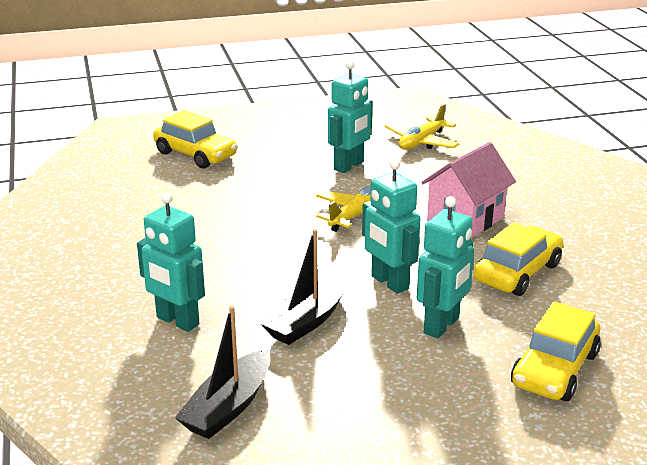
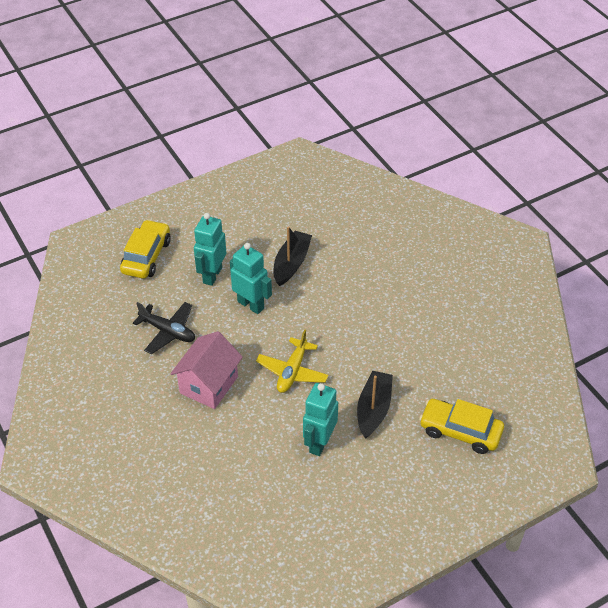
camera: 165 degrees right, 20 degrees up
turquoise robot [137,192,205,332] -> none
black boat [175,306,271,439] -> black boat moved to [357,371,393,439]
yellow plane [385,104,459,150] -> none
yellow car [474,222,563,296] -> black plane [133,302,195,354]

